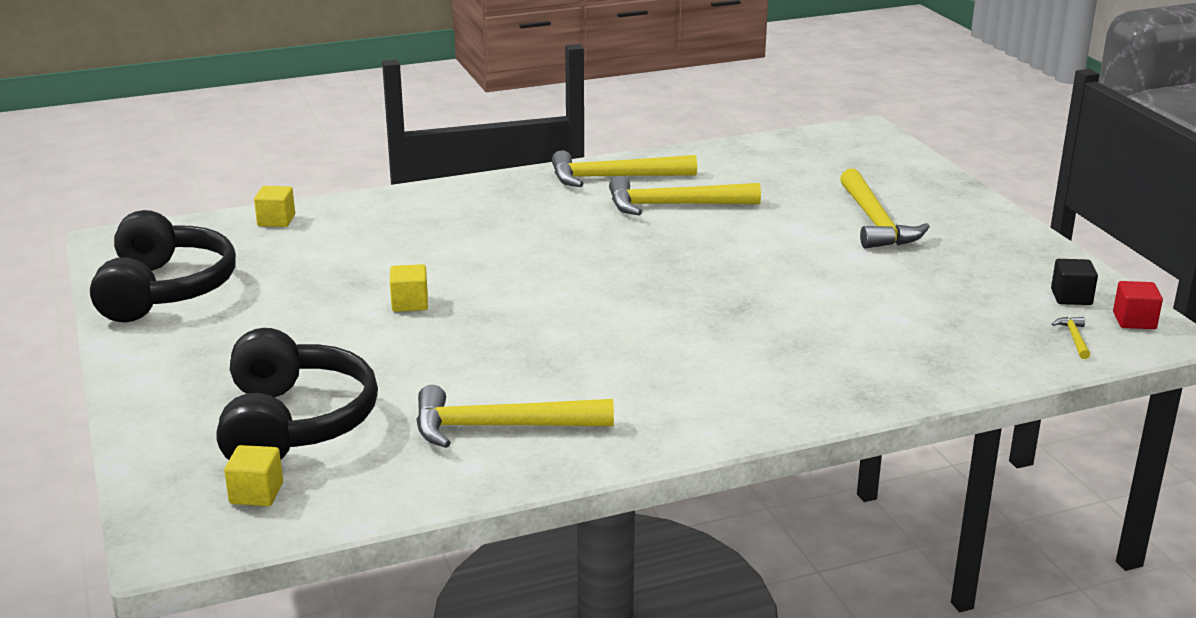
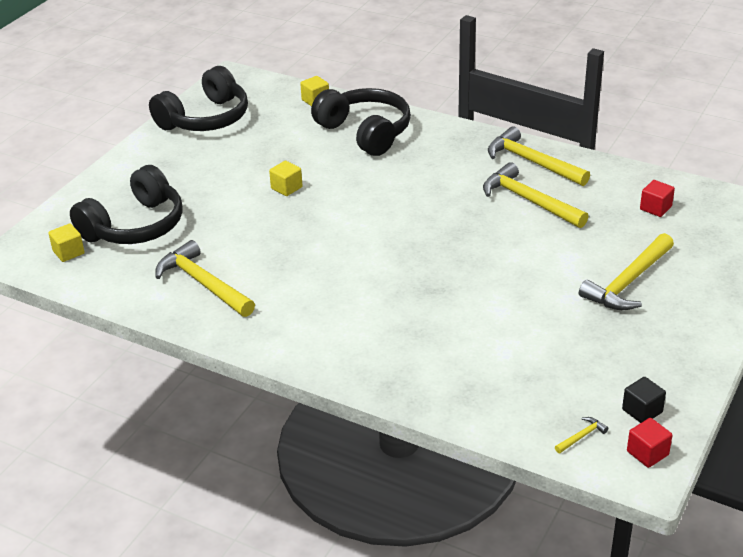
camera: 50 degrees right, 10 degrees up
none -> black headphones [311,88,411,156]
none -> red cube [640,180,675,217]

